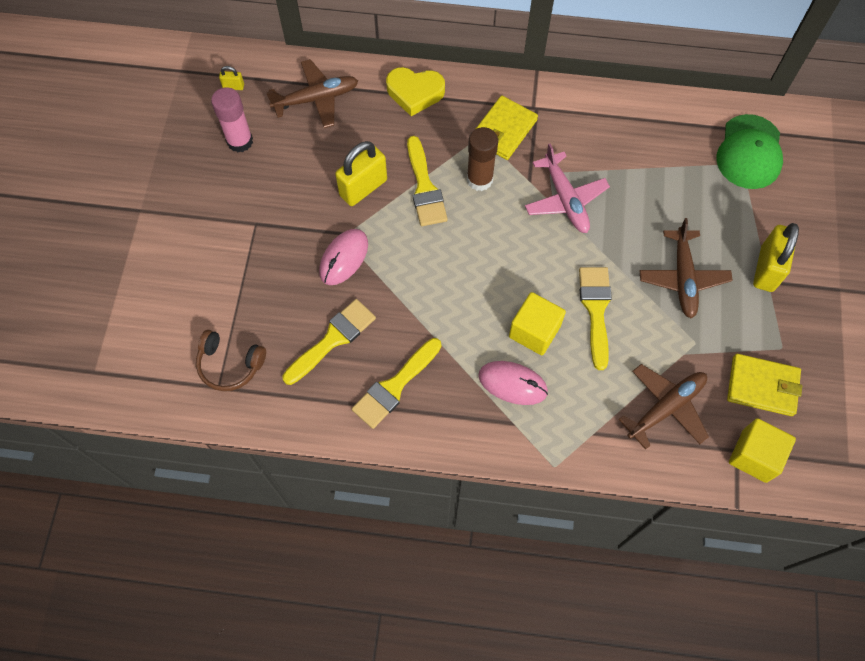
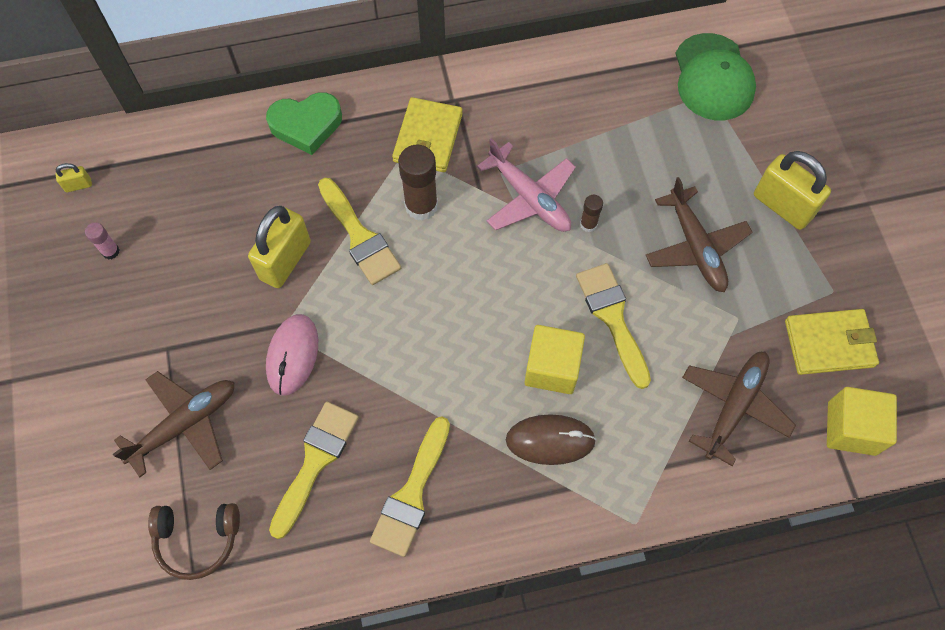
camera: 20 degrees left, 0 degrees up
pink glue stick [211,87,253,152] -> pink glue stick [85,222,119,260], size x0.52
brown plane [267,59,358,128] -> brown plane moved to [113,371,234,477]
yellow heart [386,67,445,116] -> green heart [266,92,342,155]
pink mouse [478,361,548,405] -> brown mouse [506,414,596,465]
yellow padlock [753,223,799,292] -> yellow padlock turned 45 degrees counterclockwise [754,151,831,230]
none -> brown glue stick [580,195,603,232]

